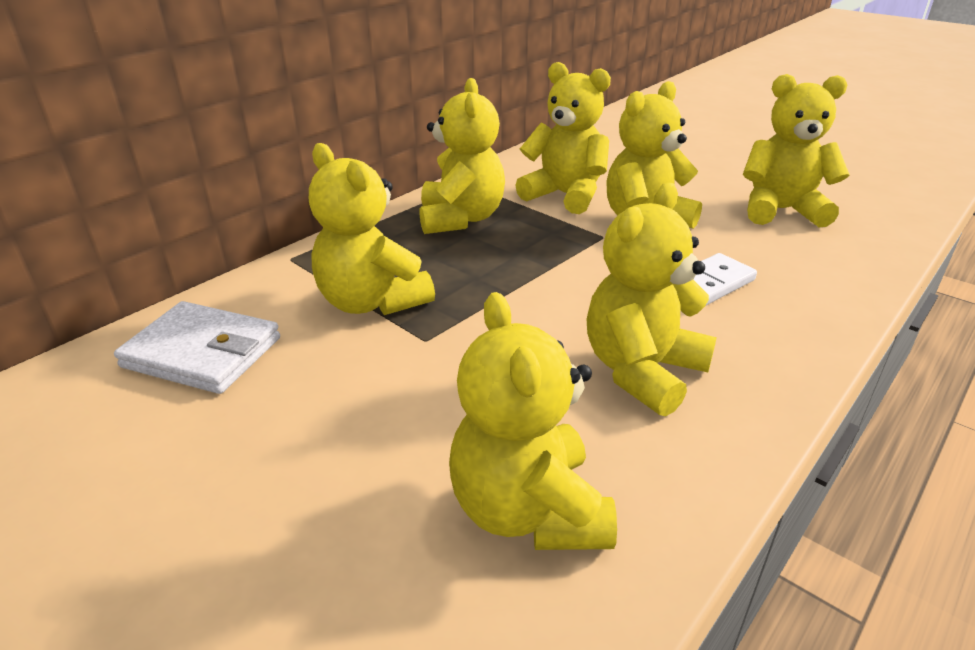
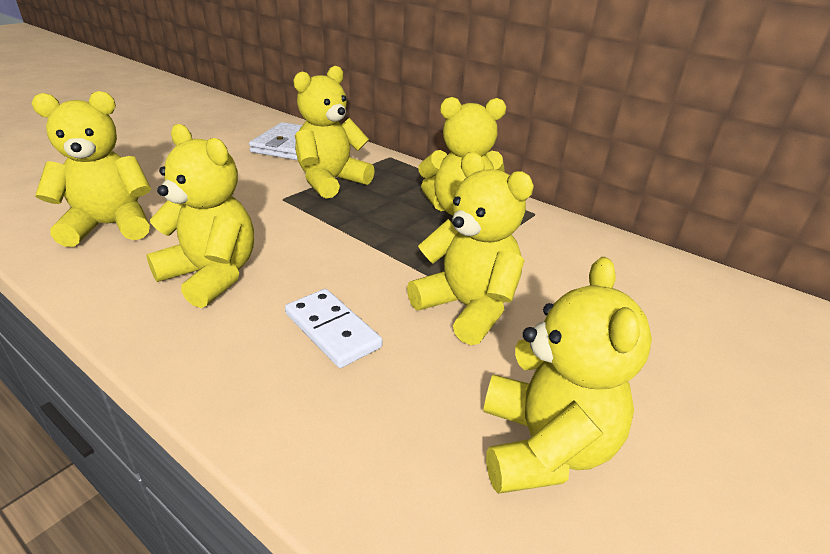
camera: 85 degrees right, 0 degrees up
yellow teddy bear [515,62,611,214] -> none

